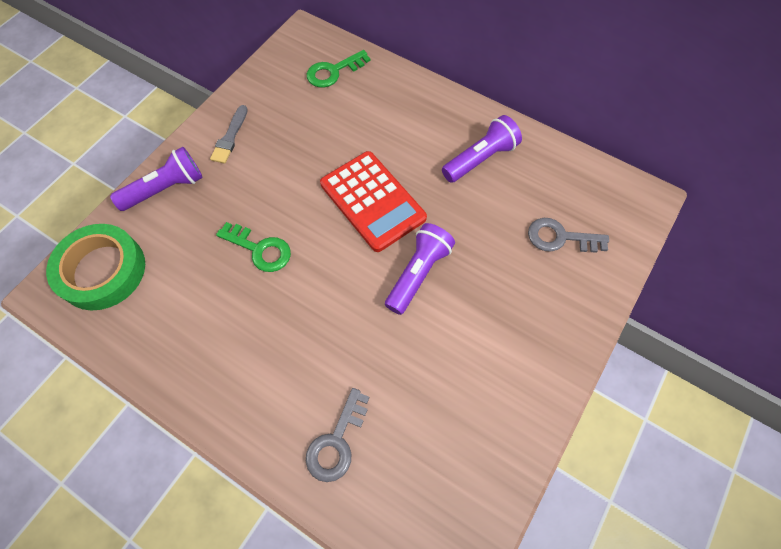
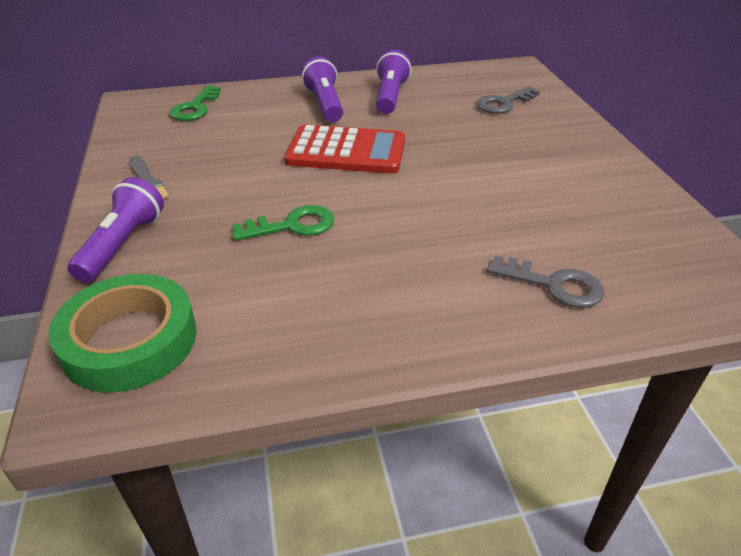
camera: 45 degrees left, 25 degrees down
grey key [306,388,370,482] -> grey key turned 45 degrees counterclockwise [487,256,604,308]
purple flashlight [385,223,455,315] -> purple flashlight moved to [301,56,343,122]

